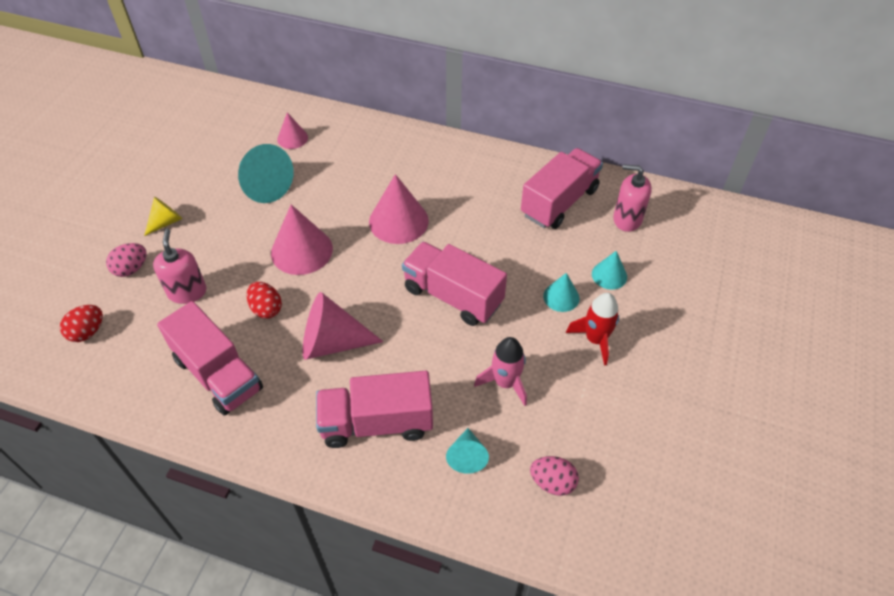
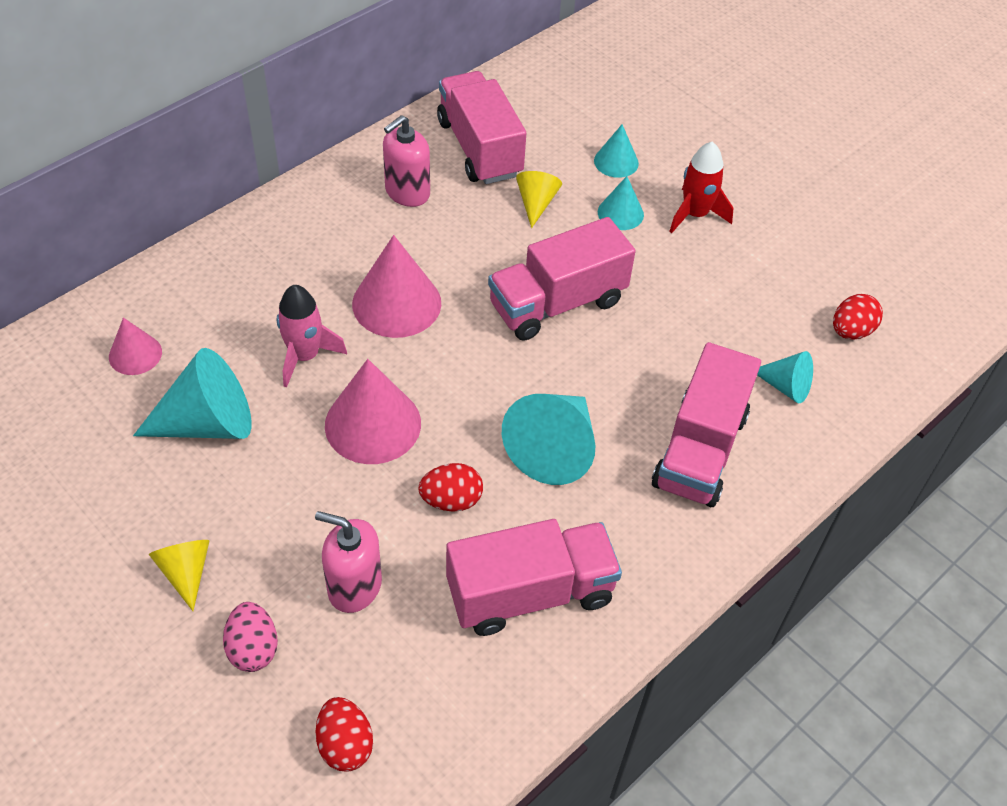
camera: 65 degrees left, 0 degrees up
pink cone [303,292,384,360] -> turquoise cone [502,394,595,485]
pink rocket [474,337,527,406] -> pink rocket moved to [277,285,347,387]
pink egg [530,456,579,496] -> red egg [833,294,883,339]
pink soap dispenser [613,164,652,232] -> pink soap dispenser moved to [383,115,430,207]
none -> yellow cone [516,171,562,228]

